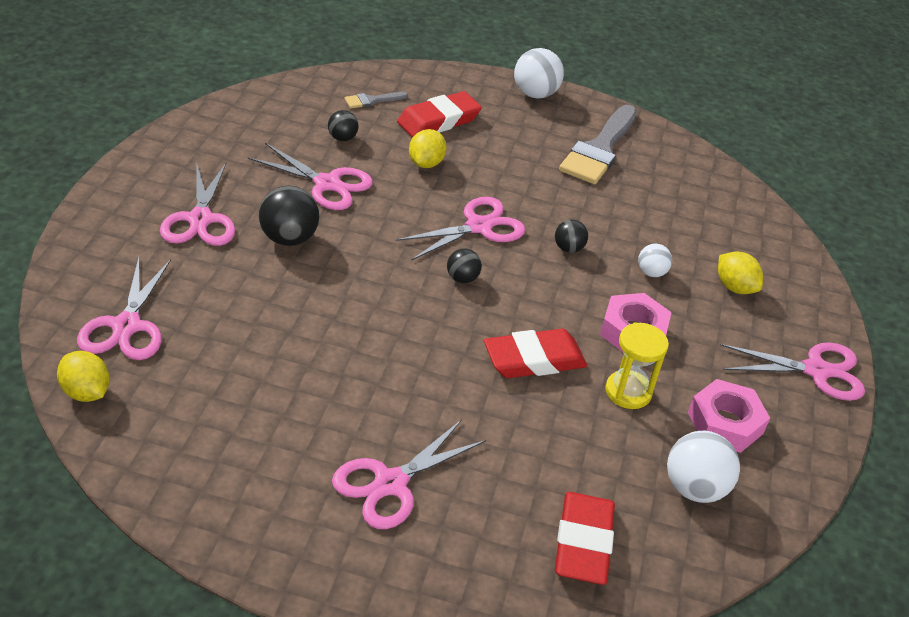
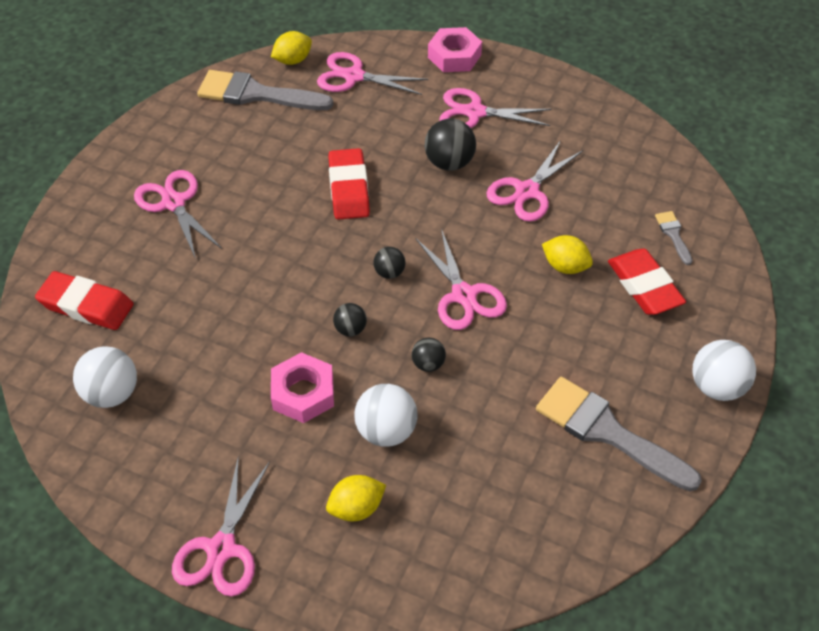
camera: 105 degrees right, 10 degrees up
black ball [328,110,359,141] -> black ball moved to [333,303,367,336]
red eraser [484,329,587,378] -> red eraser moved to [328,148,370,220]
yellow hourglass [606,322,669,409] -> none
white ball [638,244,672,277] -> white ball [354,384,418,447], size x1.74
pink nut [688,379,770,453] -> pink nut moved to [428,27,482,72]
none -> grey brush [197,70,333,110]

